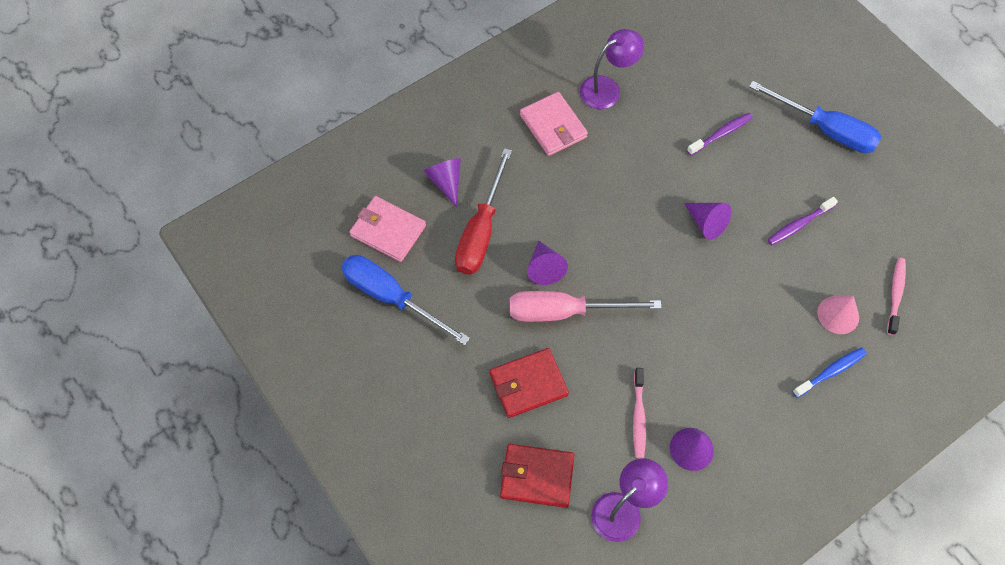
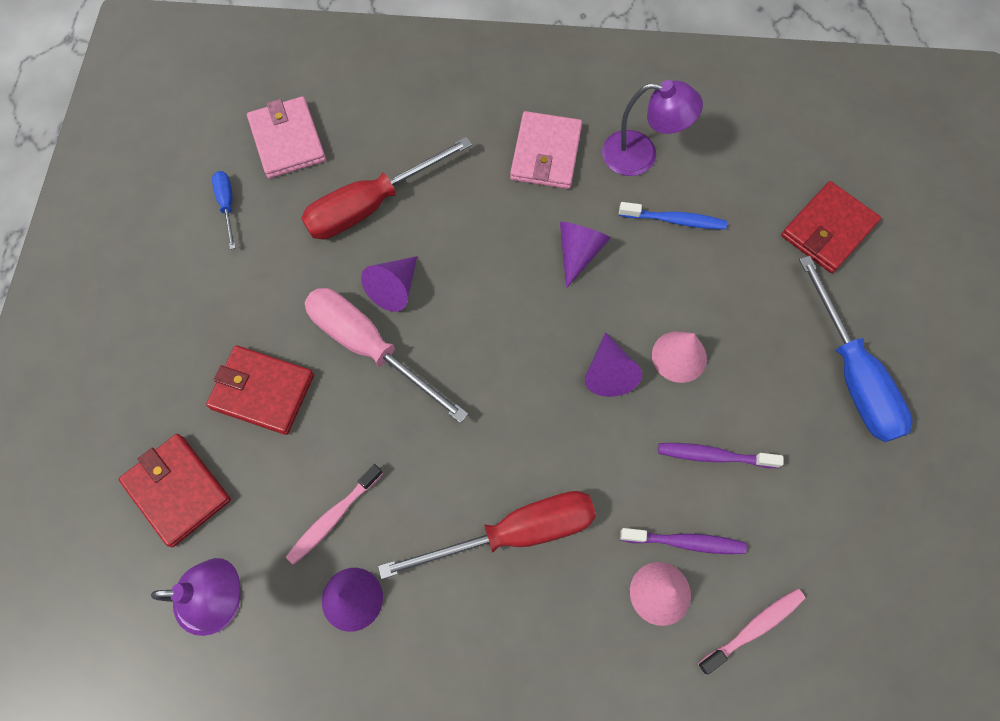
camera: 40 degrees right, 5 degrees up
blue screwdriver [341,255,470,345] -> blue screwdriver [212,171,236,250], size x0.48
purple cone [424,158,461,207] -> purple cone moved to [560,222,611,288]
purple toothbrush [687,113,753,155] -> purple toothbrush moved to [620,528,747,554]
blue toothbrush [793,347,867,398] -> blue toothbrush moved to [619,202,727,230]
none -> red screwdriver [378,491,596,579]
none -> pink cone [652,331,707,383]
none -> red wallet [781,181,881,273]

